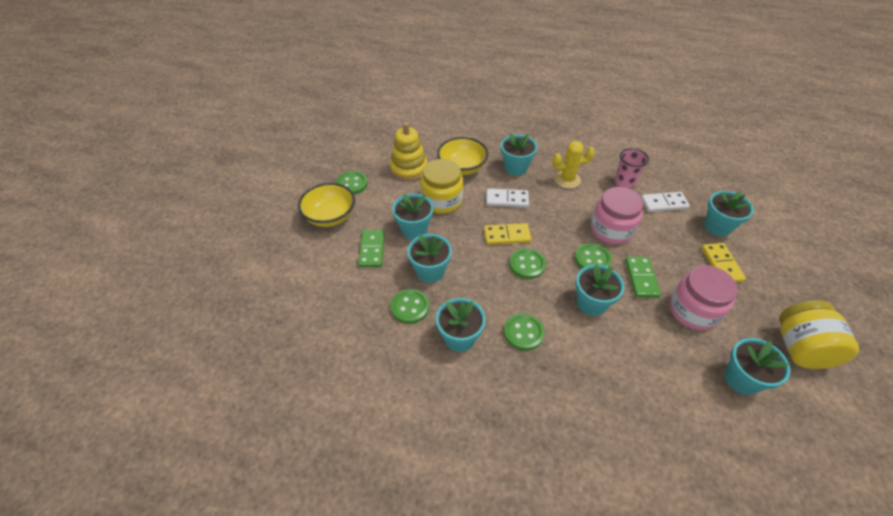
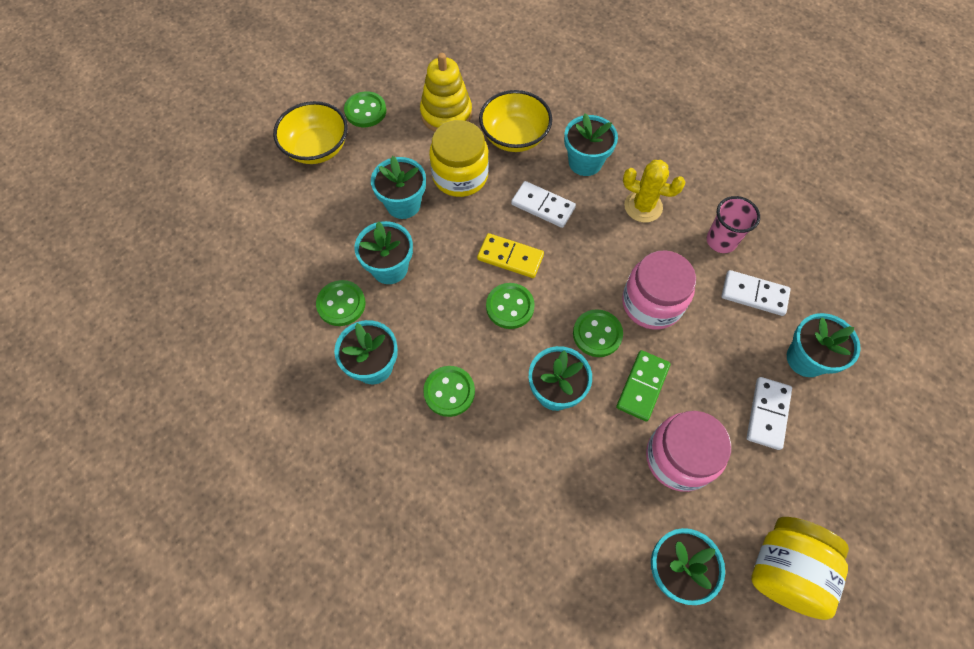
camera: 25 degrees right, 15 degrees up
green domino [358,230,385,267] -> none
yellow domino [701,243,746,282] -> white domino [747,377,792,450]

